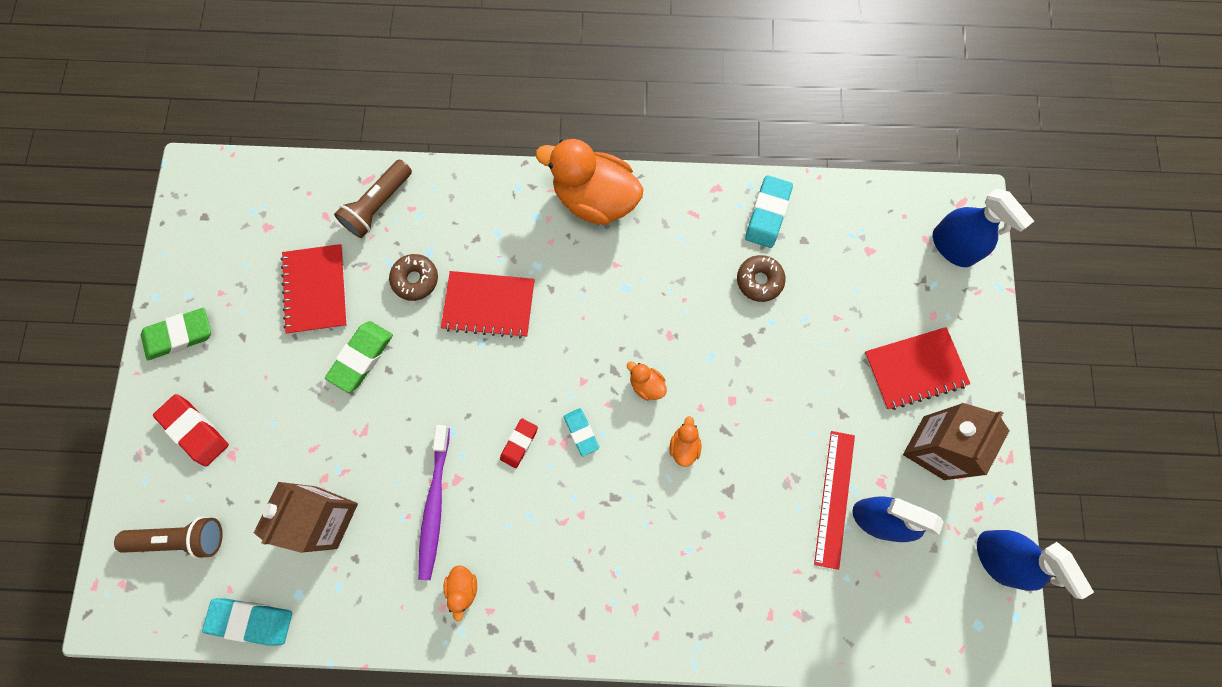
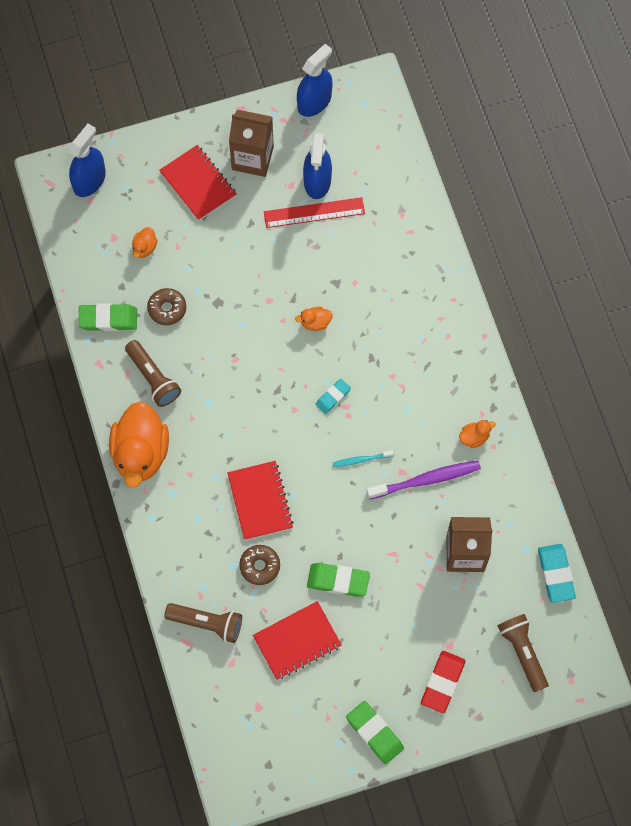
camera: 110 degrees left, 5 degrees down
red eraser [500,418,538,468] -> none
orange duck [627,362,667,401] -> orange duck moved to [132,227,157,258]
turquoise eraser [745,175,793,248] -> green eraser [78,303,137,331]
none -> brown flashlight [125,340,181,407]
none -> turquoise toothbrush [333,450,394,467]

